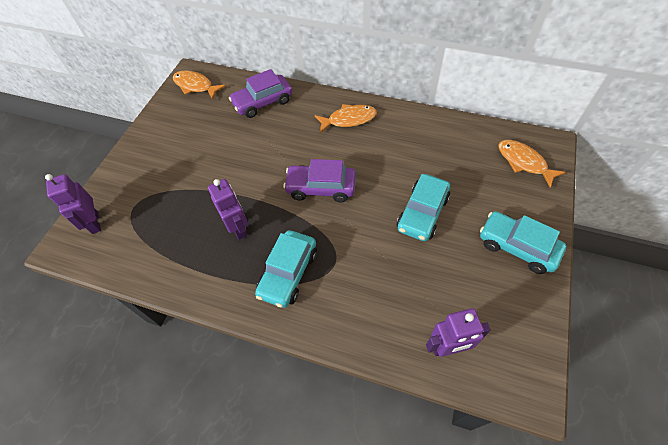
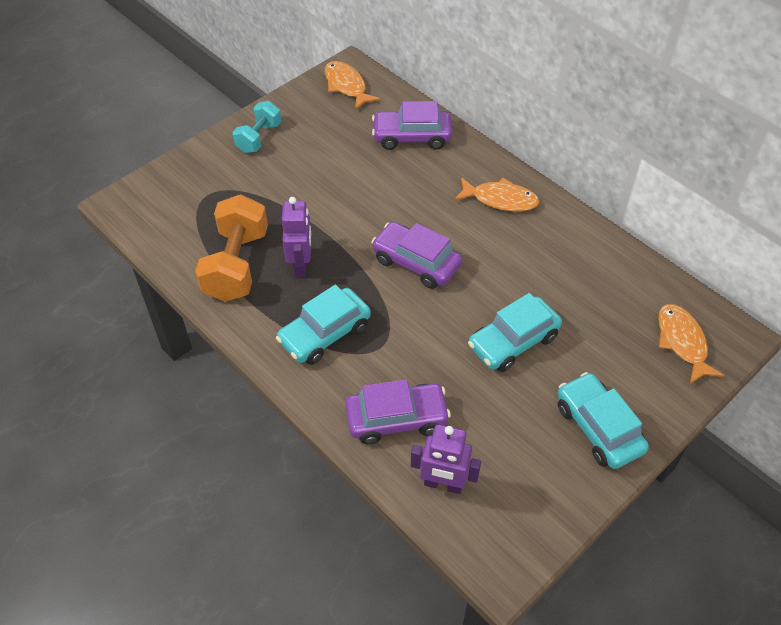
camera: 25 degrees right, 5 degrees down
purple robot [45,174,101,234] -> none
none -> orange dumbbell [195,194,268,302]
none -> turquoise dumbbell [233,101,281,153]
none -> purple car [345,379,451,444]

